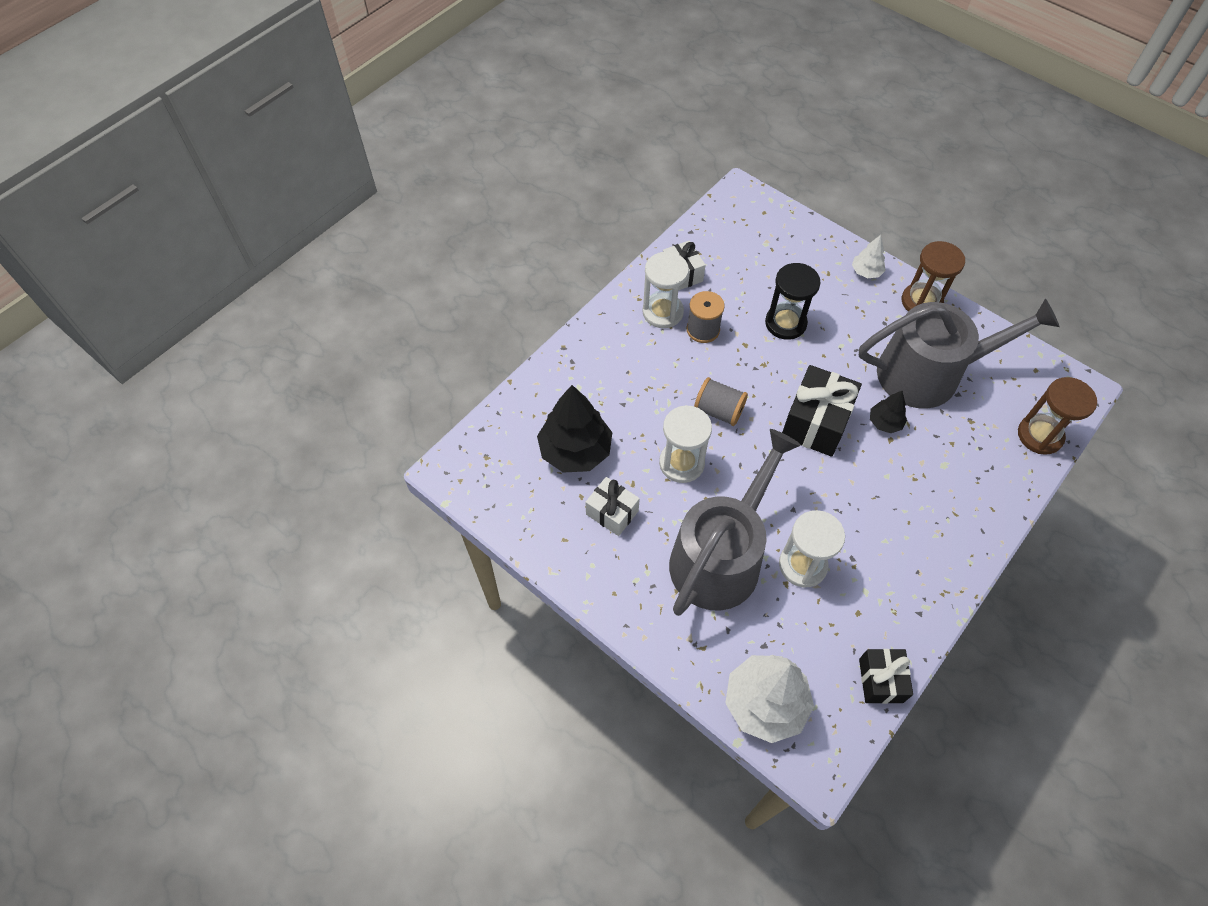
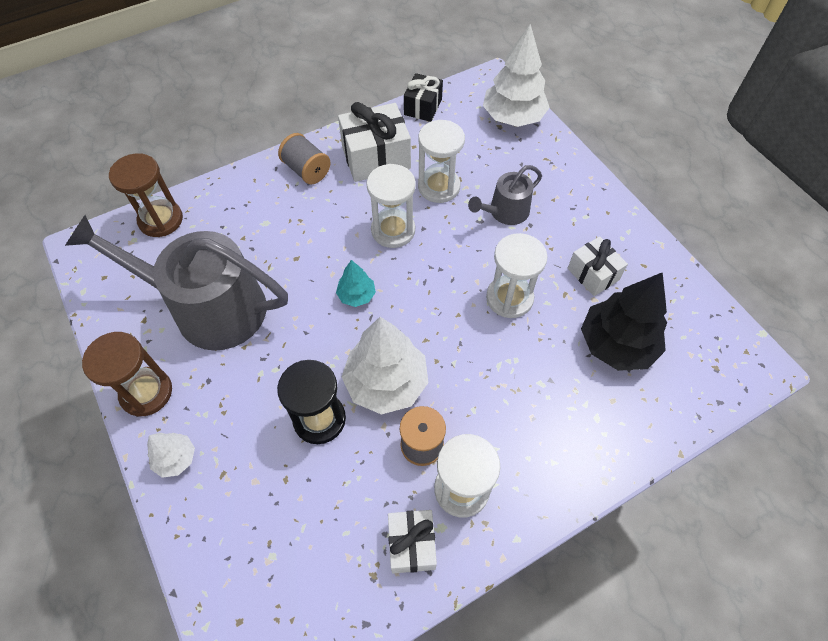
camera: 160 degrees left, 0 degrees up
grey watering can [669,429,801,616] -> grey watering can [468,165,542,225], size x0.49
grey spool [694,377,748,426] -> grey spool moved to [278,133,331,184]
black gift [782,365,862,457] -> turquoise tree [336,260,376,307]
black tree [870,391,907,433] -> none
none -> white gift [338,102,411,182]
none -> white tree [342,317,428,415]
none -> white hourglass [367,164,416,248]

